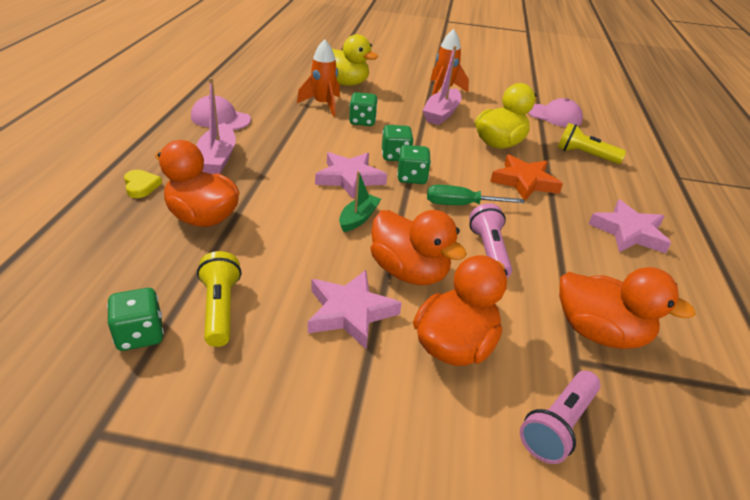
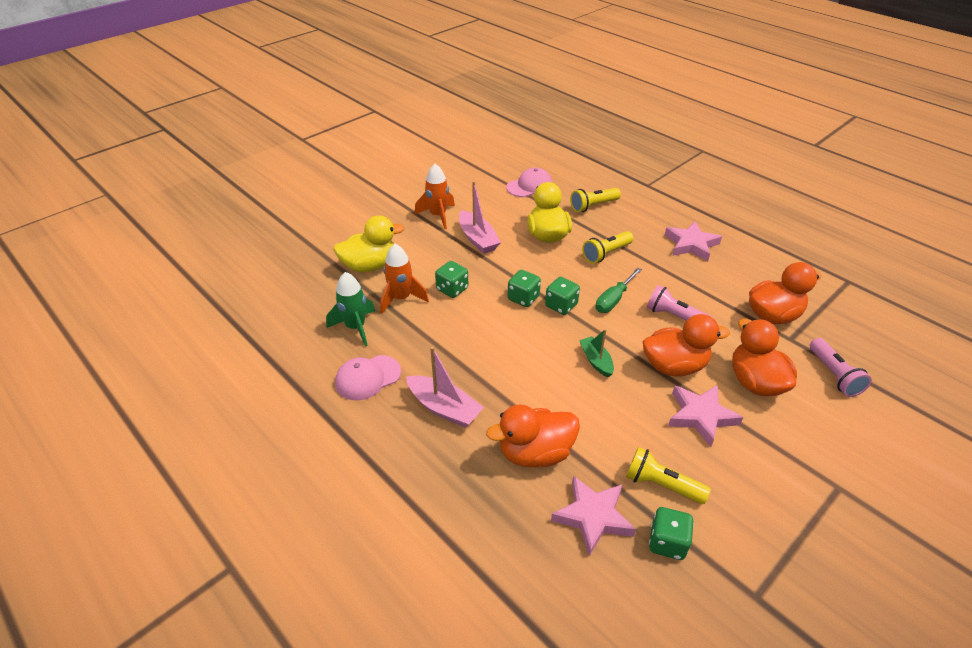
camera: 50 degrees left, 5 degrees up
yellow heart [124,170,162,198] -> none
pink star [315,152,387,199] -> pink star moved to [551,476,636,556]
orange star [490,154,563,201] -> yellow flashlight [582,231,634,264]
none -> green rocket [326,272,375,346]

